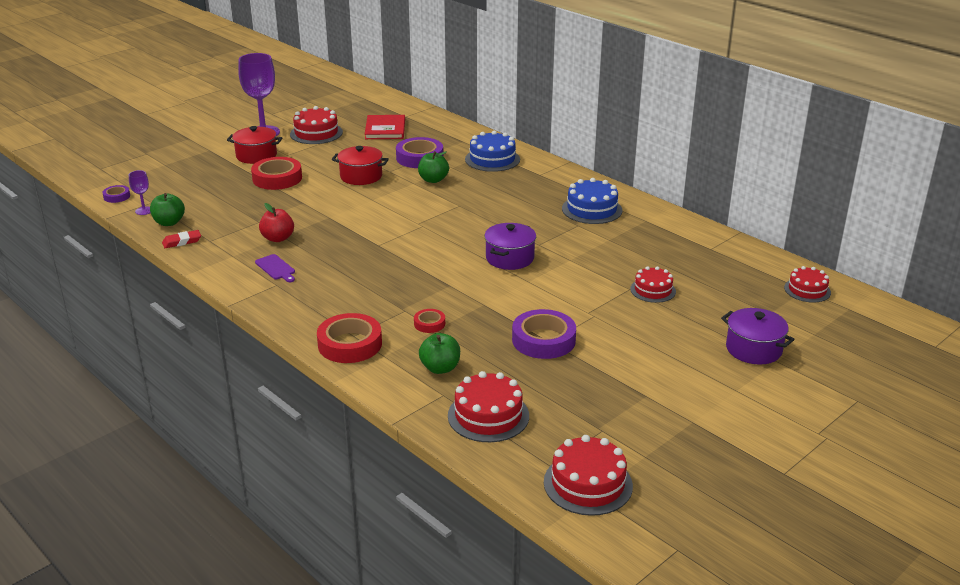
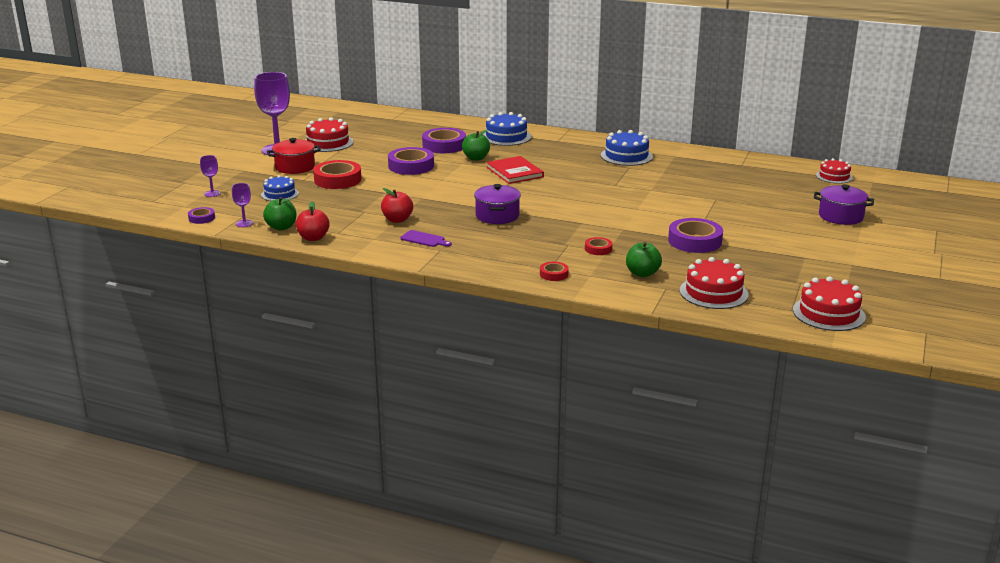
camera: 25 degrees left, 5 degrees down
red eraser [162,230,201,248] -> red apple [296,201,330,241]
red tape [317,313,382,363] -> red tape [540,262,569,281], size x0.51
red pot [332,146,389,185] -> purple tape [388,147,434,175]
red book [365,115,405,139] -> red book moved to [486,156,544,184]
purple pot [484,223,536,270] -> purple pot moved to [474,184,521,224]
red cake [630,266,676,303] -> none
none -> purple goblet [200,155,221,197]
none -> blue cake [261,175,299,201]

